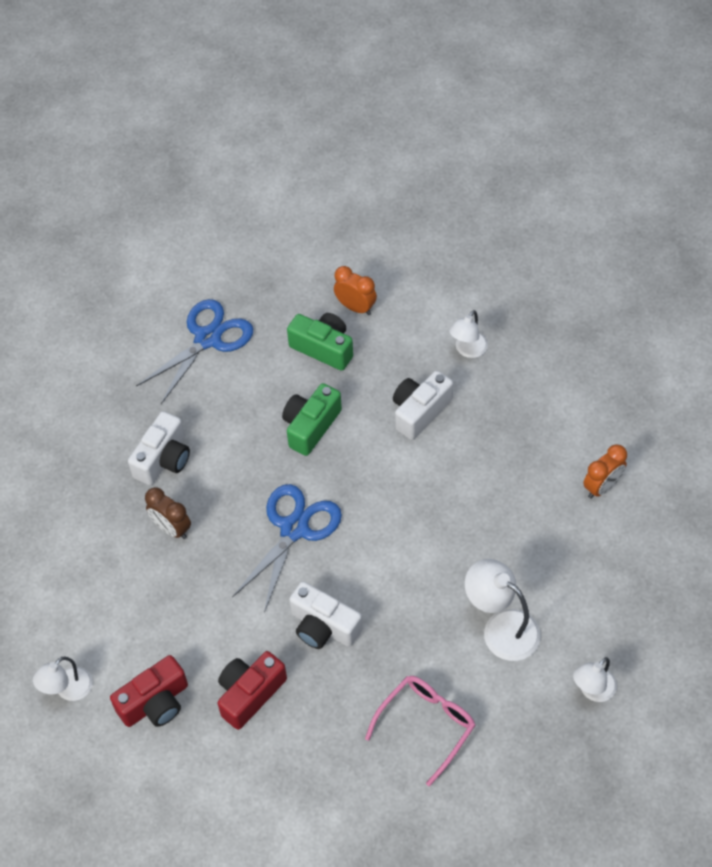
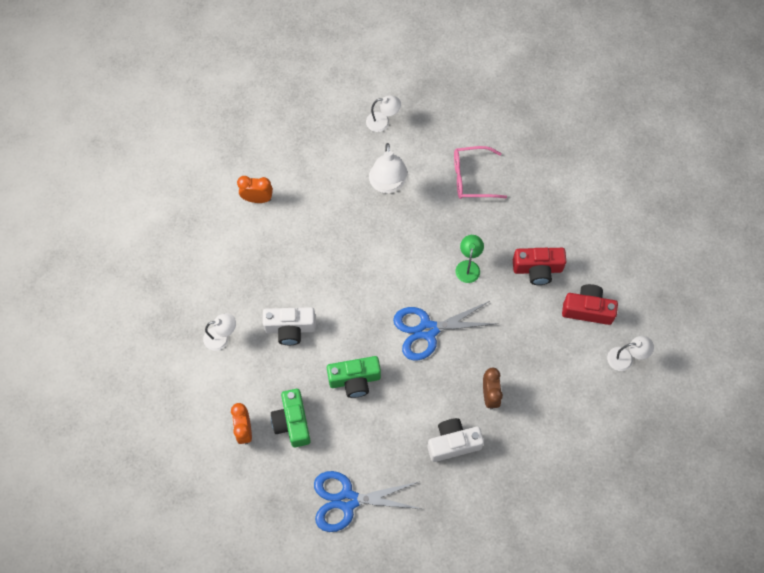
camera: 135 degrees left, 10 degrees up
white camera [289,581,363,649] -> green lamp [456,235,484,283]

